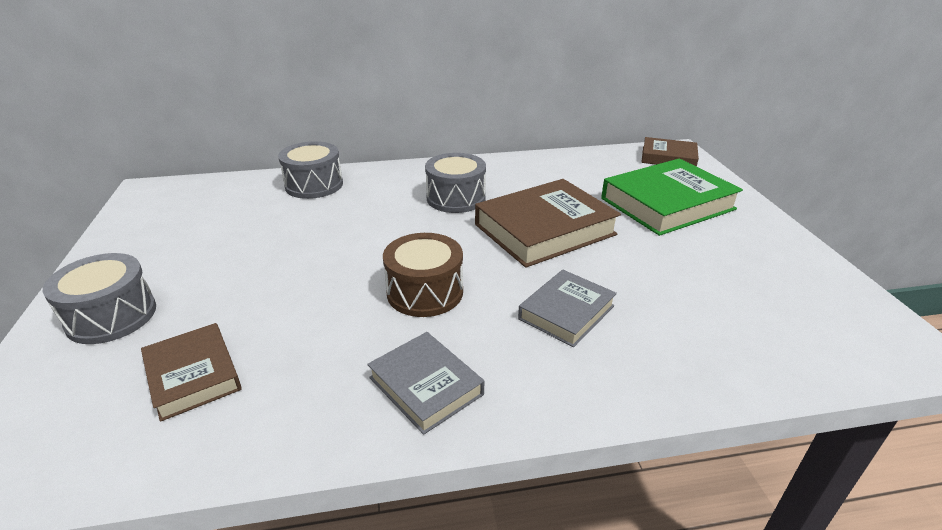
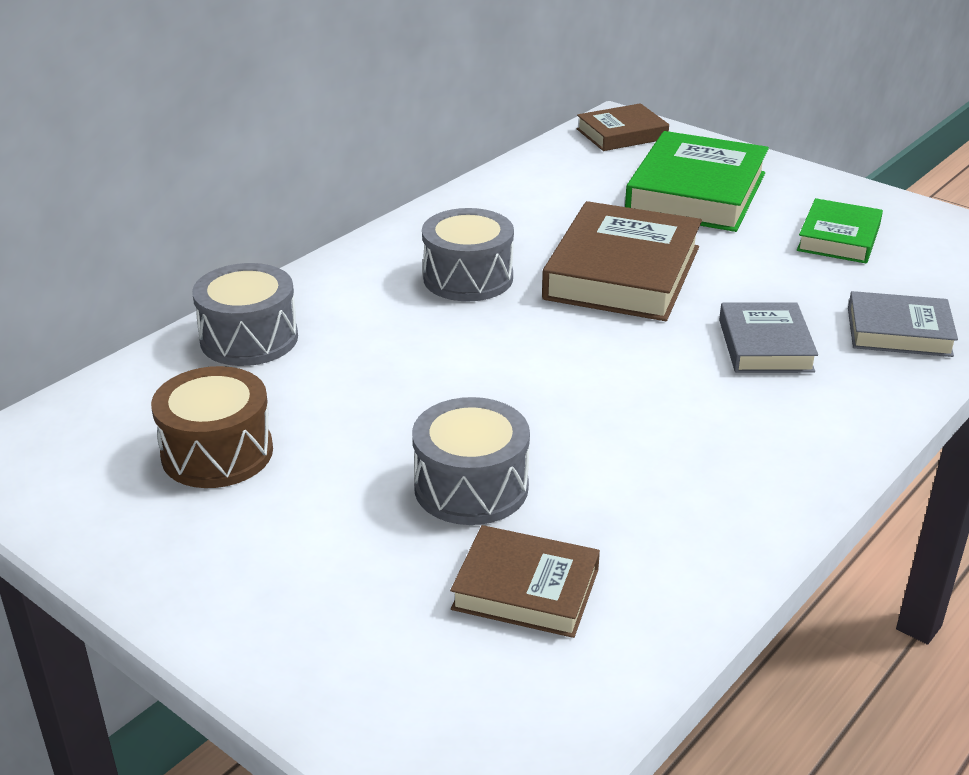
camera: 40 degrees left, 0 degrees up
grey drum [43,253,156,344] -> grey drum moved to [412,397,530,525]
grey book [367,332,484,435] -> grey book moved to [848,291,958,357]
brown drum [383,233,463,317] -> brown drum moved to [151,366,273,488]
none -> green book [797,198,883,263]

